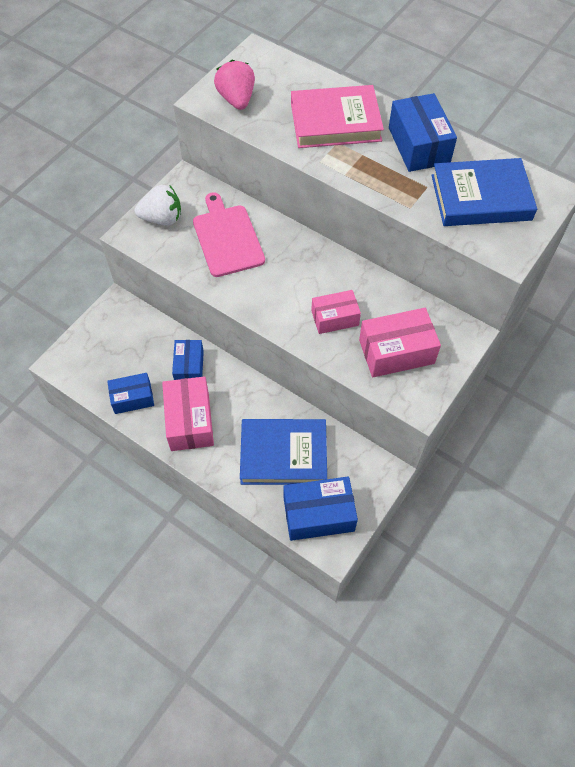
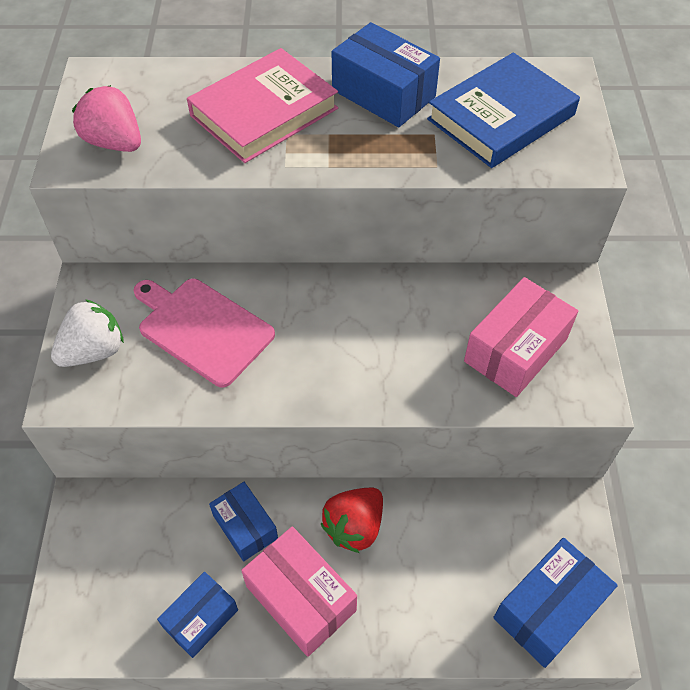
camera: 35 degrees left, 5 degrees down
blue book [240,419,327,485] -> none
pink box [311,290,361,334] -> none
none -> red strawberry [321,488,383,553]

